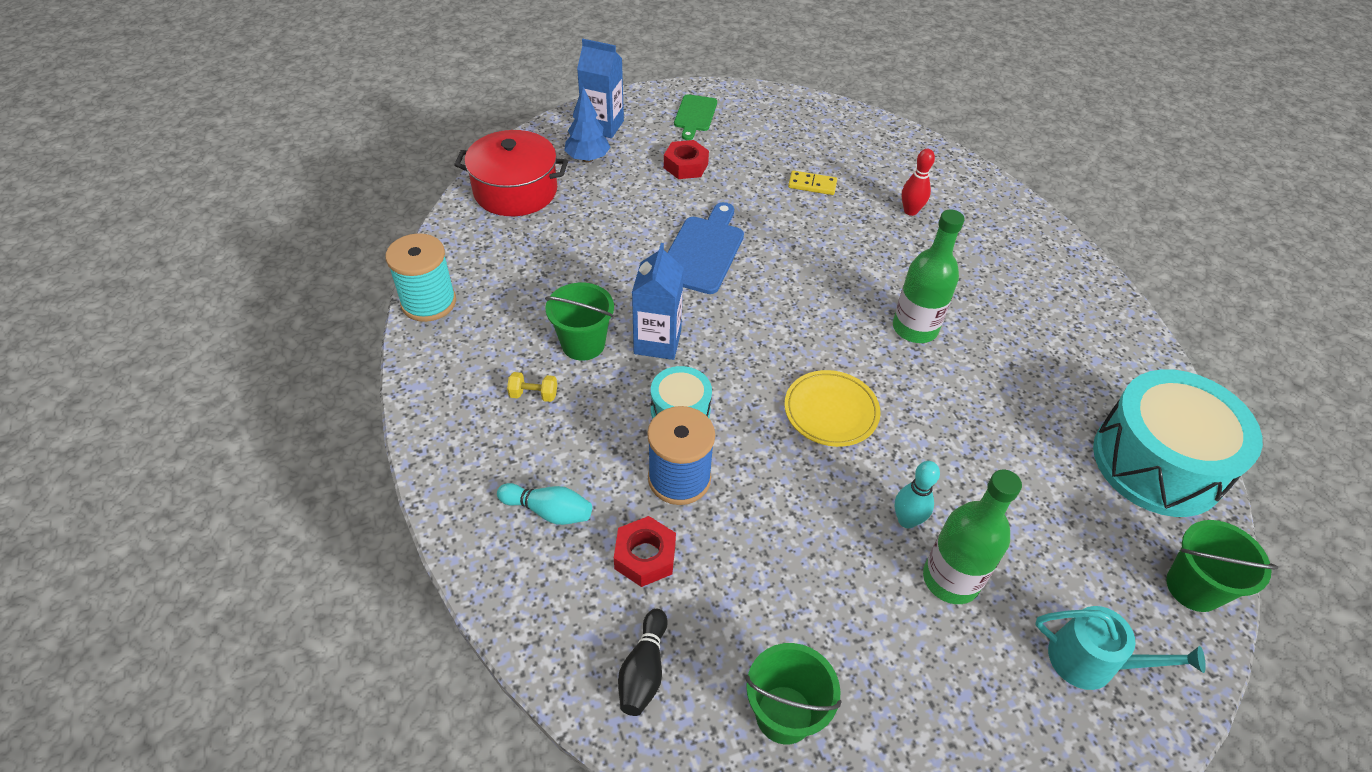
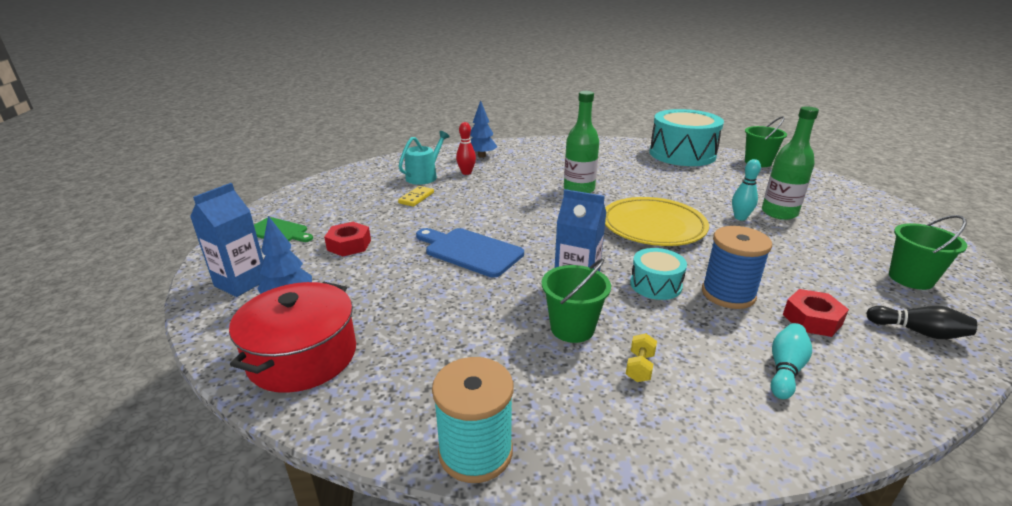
camera: 75 degrees left, 20 degrees down
yellow plate [784,370,881,447] -> yellow plate [605,197,709,246], size x1.53
turquoise watering can [1035,606,1206,690] -> turquoise watering can moved to [399,131,449,185]
none -> blue tree [470,100,497,158]

